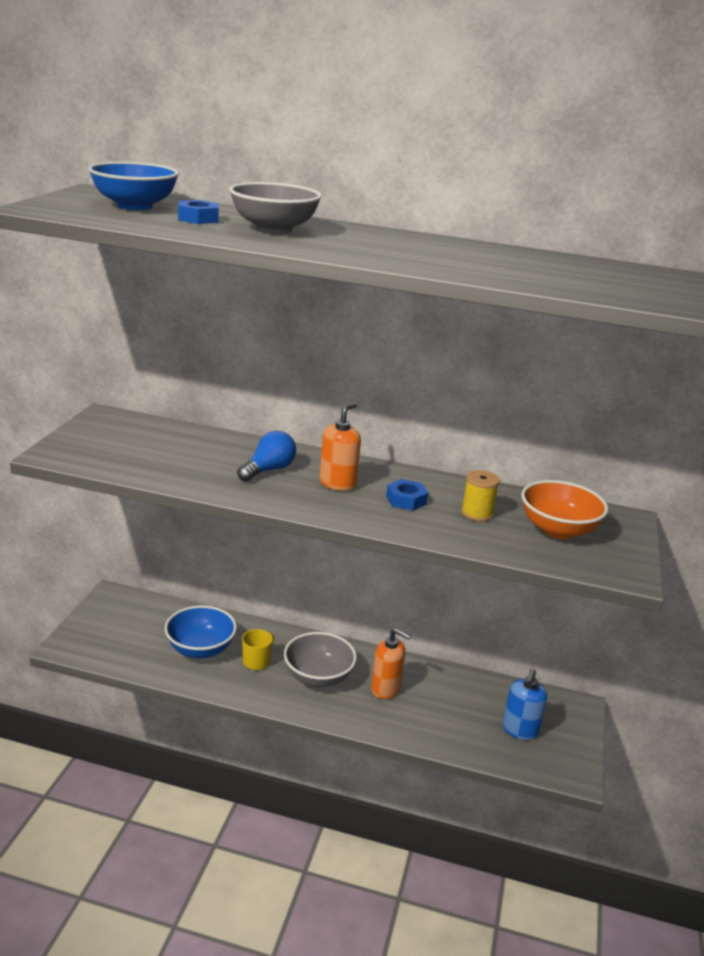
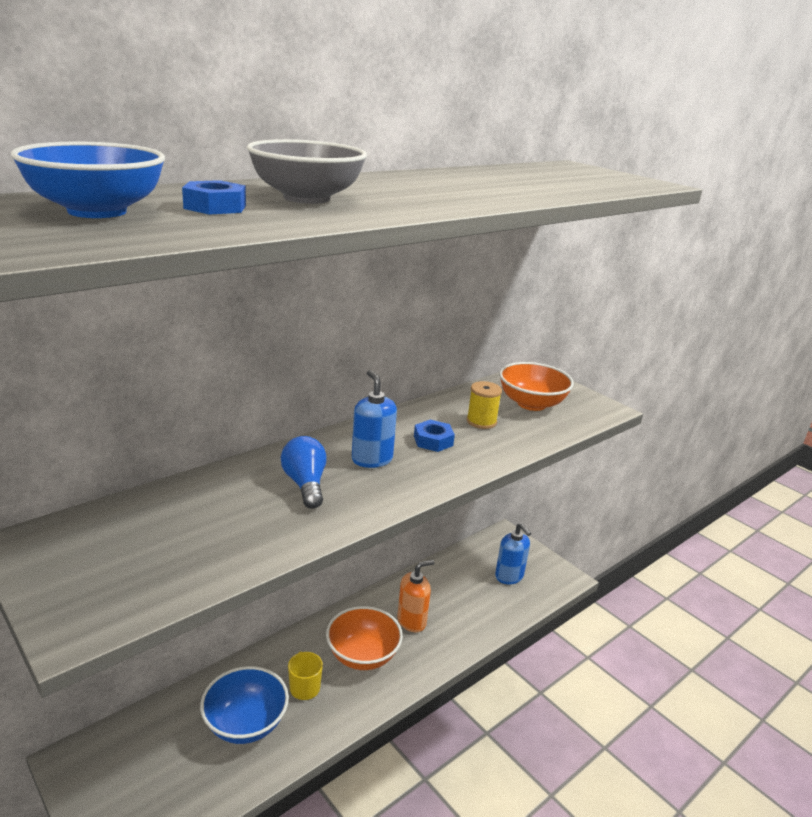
camera: 55 degrees left, 0 degrees up
grey bowl [284,632,357,687] -> orange bowl [326,606,403,670]
orange soap dispenser [320,402,361,491] -> blue soap dispenser [352,370,397,468]

